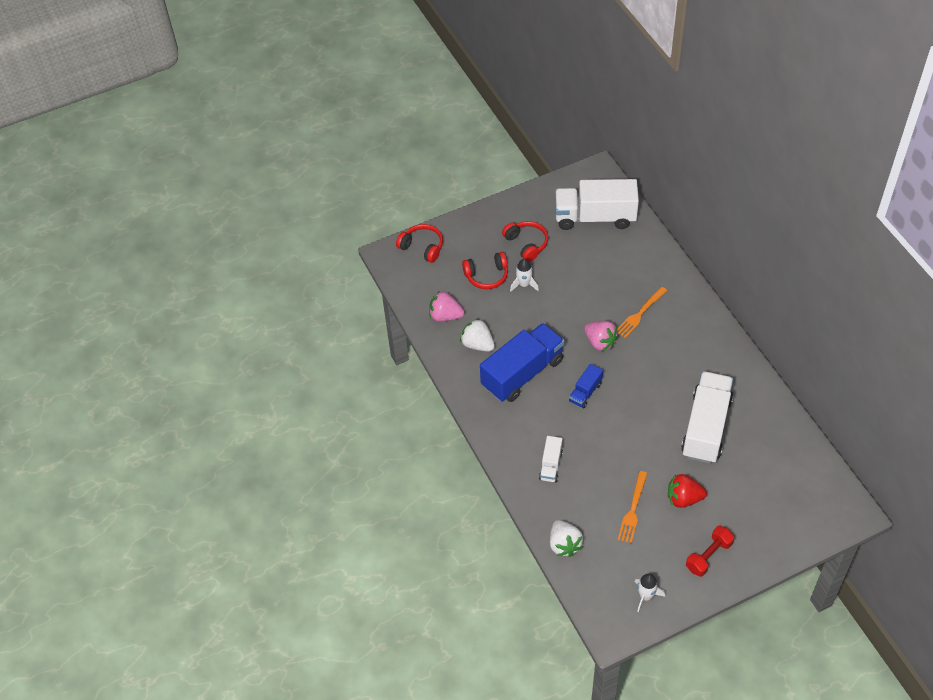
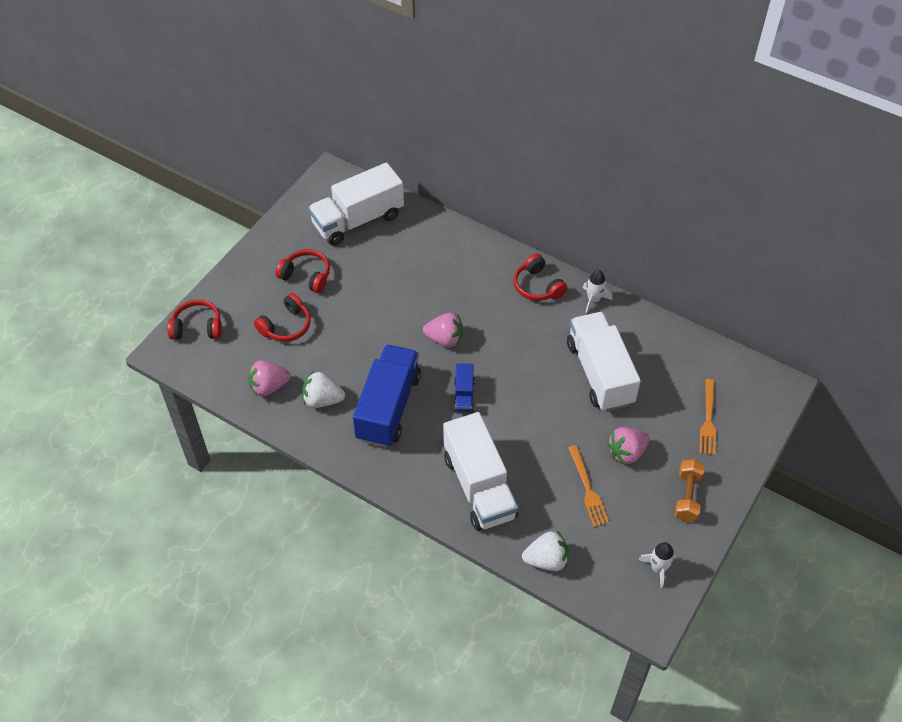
camera: 35 degrees left, 0 degrees up
white rocket [510,259,539,292] -> white rocket moved to [583,270,612,313]
white truck [539,436,563,482] -> white truck [443,412,518,531], size x2.13
white strawberry [550,520,583,557] -> white strawberry turned 45 degrees counterclockwise [522,531,568,571]
orange fork [617,287,667,338] -> orange fork moved to [699,379,716,455]
red strawberry [668,474,707,508] -> pink strawberry [607,427,650,465]
red dumbbell [686,526,734,577] -> orange dumbbell [674,459,705,522]
none -> red headphones [513,253,567,301]

